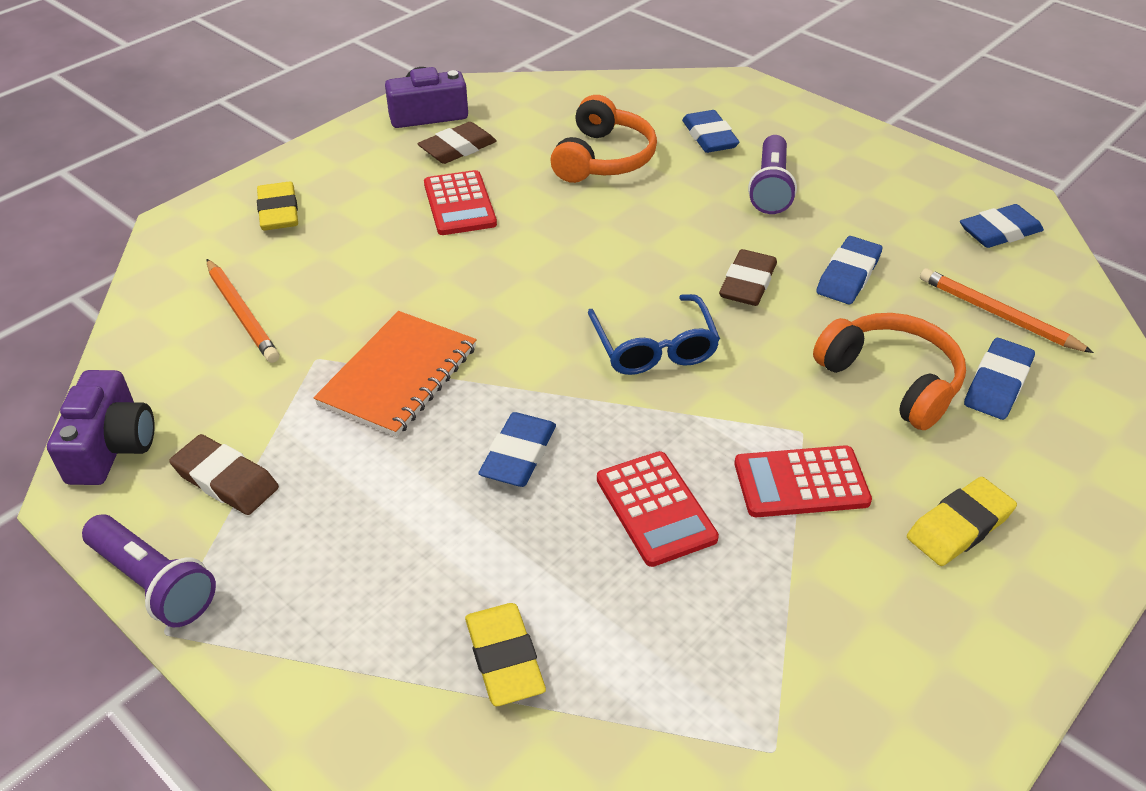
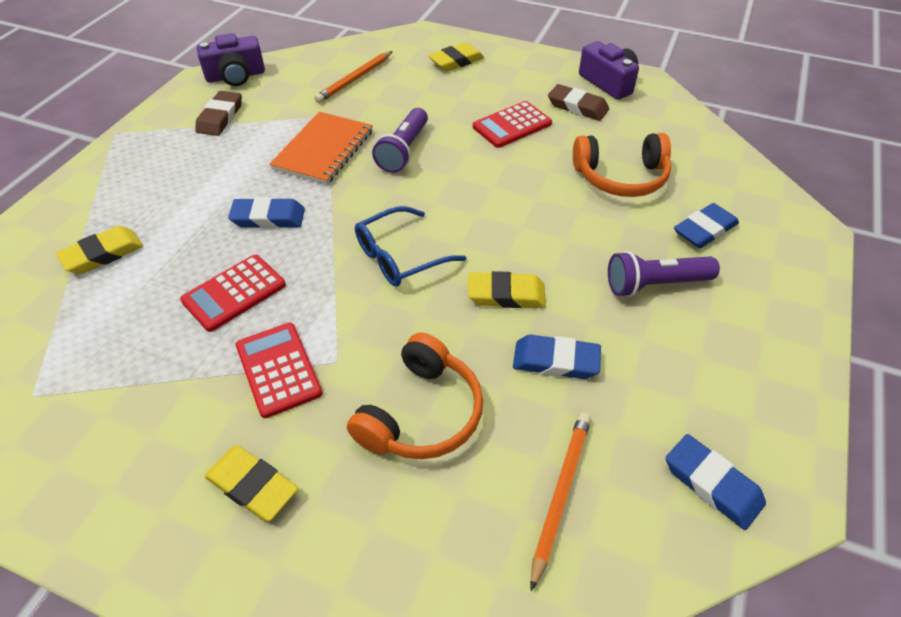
camera: 70 degrees right, 5 degrees up
purple flashlight [82,514,216,627] -> purple flashlight moved to [372,108,428,173]
orange notebook [314,311,477,437] -> orange notebook turned 75 degrees counterclockwise [269,112,373,185]
brown eraser [719,249,777,306] -> yellow eraser [468,271,546,308]
blue eraser [964,338,1035,420] -> none

